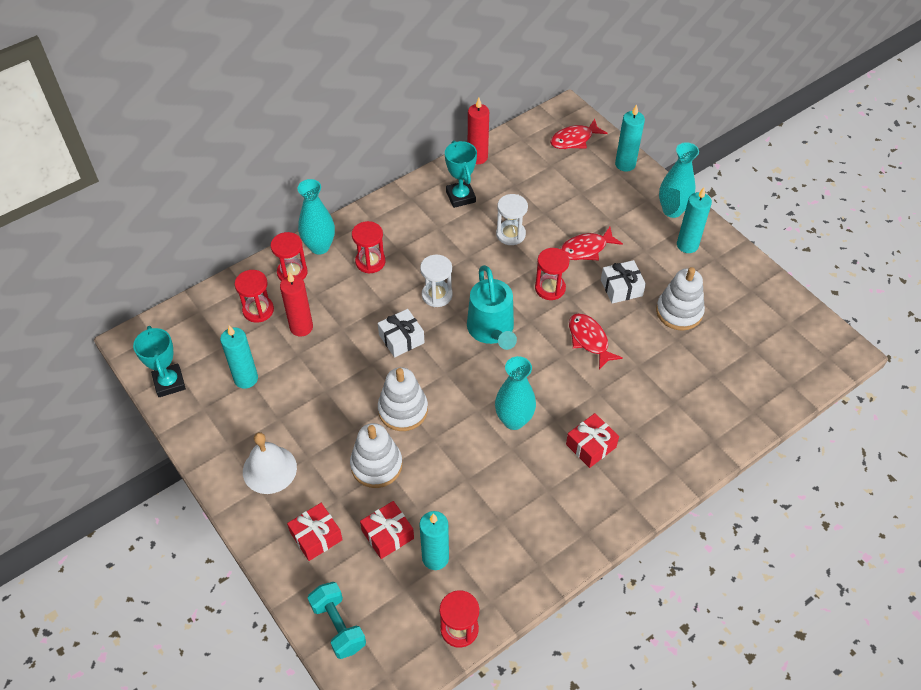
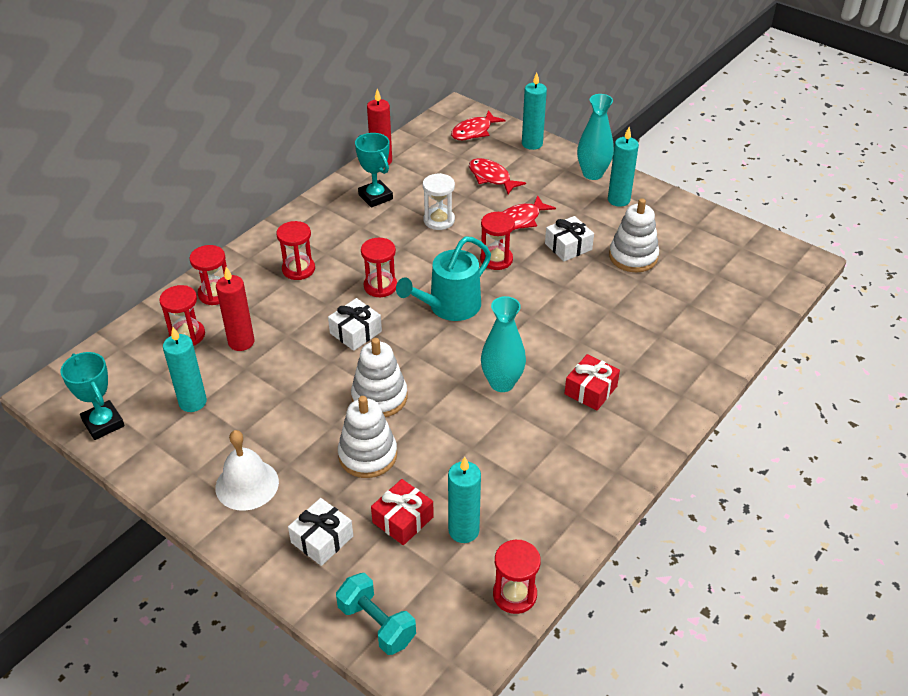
camera: 15 degrees left, 10 degrees down
red gift [287,503,343,561] -> white gift [288,498,353,566]
turquoise vase [298,179,335,255] -> none
white hourglass [420,254,453,307] -> red hourglass [361,238,397,298]
turquoise watering can [467,265,517,350] -> turquoise watering can turned 75 degrees clockwise [396,236,491,321]
red fish [569,313,623,370] -> red fish moved to [469,158,526,194]

